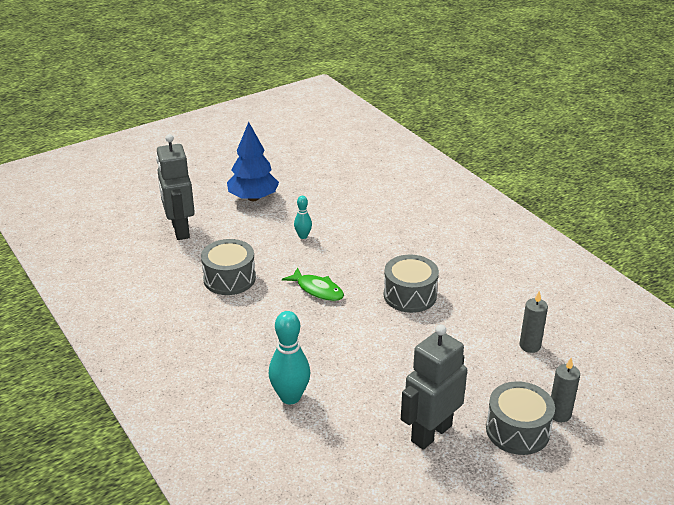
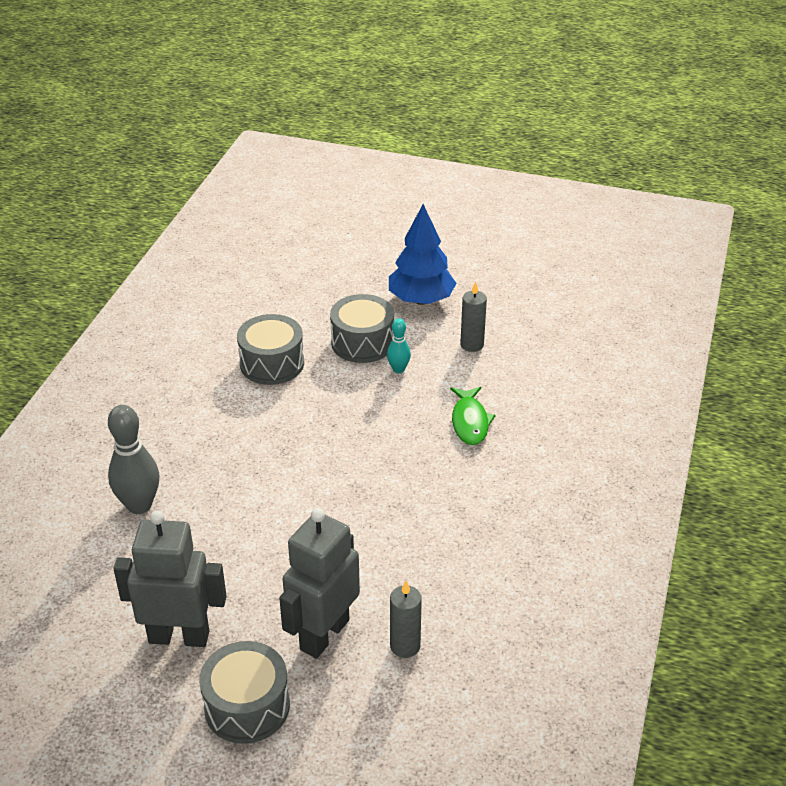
camera: 50 degrees right, 5 degrees up
grey robot [156,134,195,240] -> grey robot moved to [279,508,360,658]
turquoise bowling pin [269,311,310,405] -> grey bowling pin [108,405,159,514]
green fish [282,267,344,301] -> green fish moved to [450,387,496,445]
grey drum [384,255,439,313] -> grey drum moved to [330,294,394,363]
grey candle [551,358,580,422] -> grey candle moved to [460,281,487,352]

